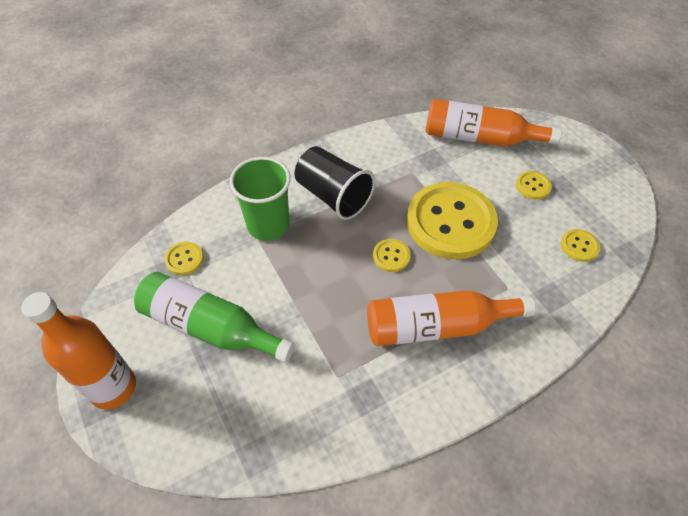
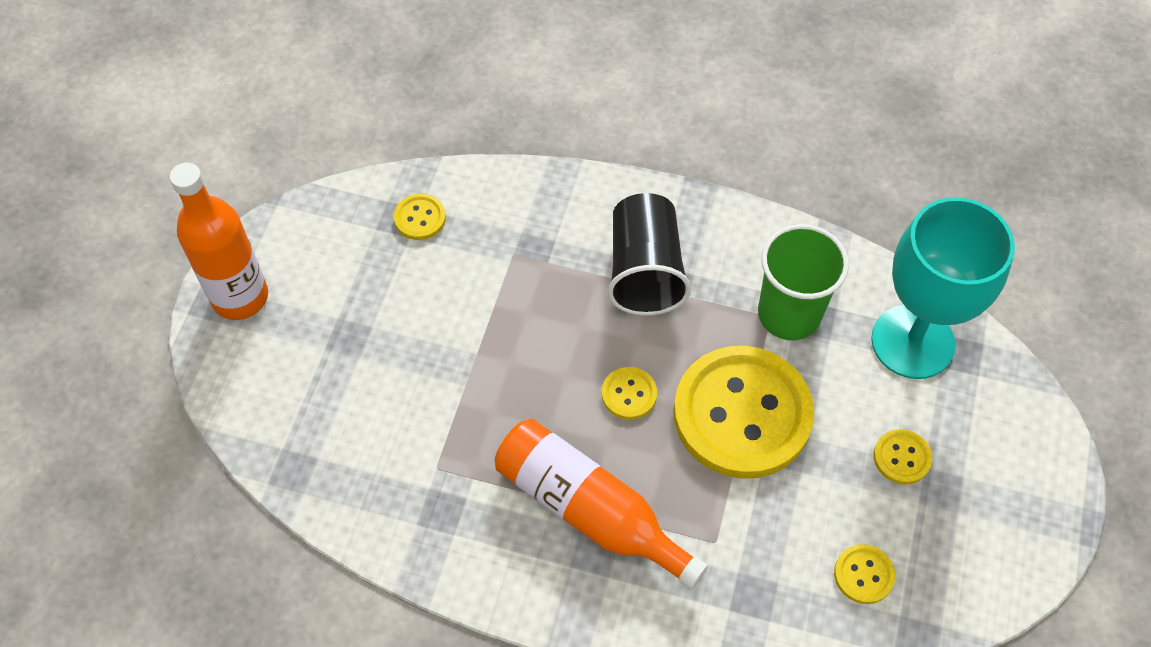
camera: 45 degrees right, 5 degrees up
green bottle [134,272,295,363] -> none
green cup [230,157,291,241] -> green cup moved to [758,224,849,340]
orange bottle [426,99,562,146] -> turquoise goblet [871,197,1015,379]

